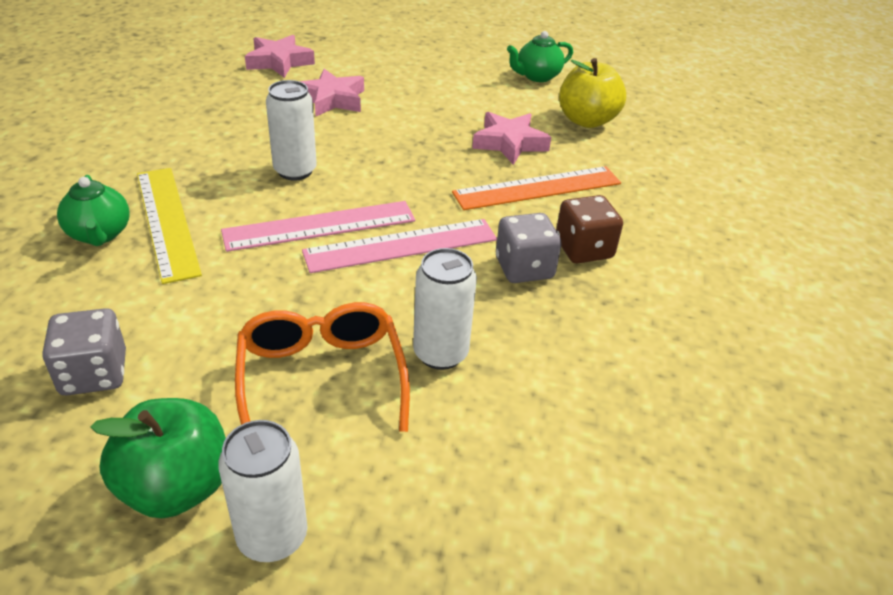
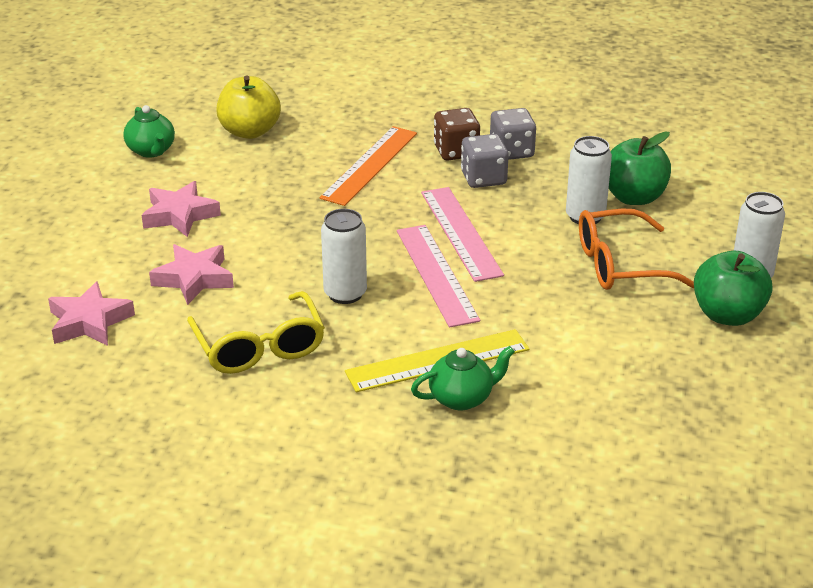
camera: 85 degrees left, 5 degrees down
grey dice [42,308,126,395] -> grey dice moved to [490,108,536,160]
orange ruler [452,166,621,210] -> orange ruler turned 45 degrees clockwise [319,126,417,206]
pink star [472,112,551,165] -> pink star moved to [142,181,221,237]
none -> yellow glasses [187,291,325,374]
none -> green apple [609,132,671,205]

